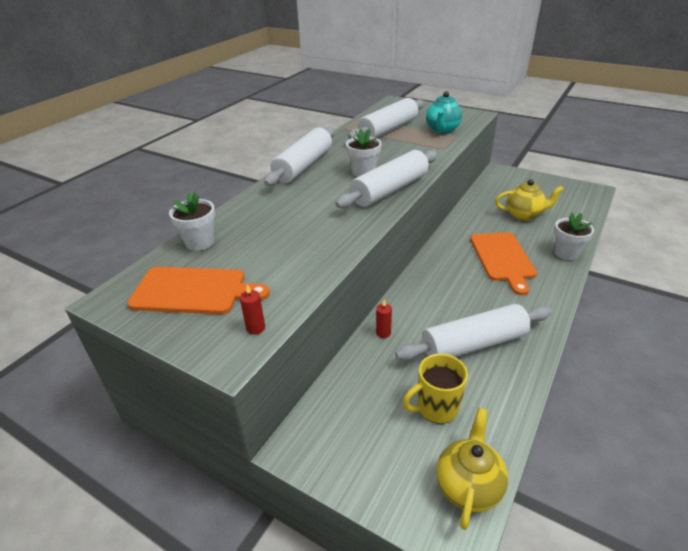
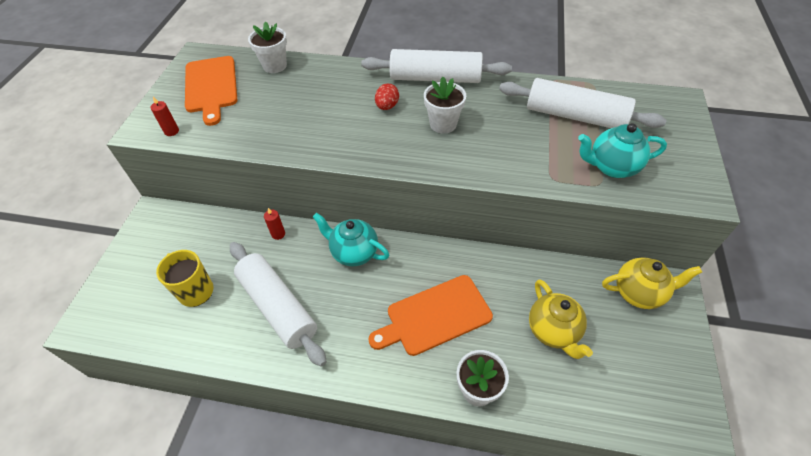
camera: 70 degrees right, 15 degrees up
white rolling pin [335,150,438,208] -> none
yellow teapot [436,408,508,530] -> yellow teapot moved to [602,257,702,309]
none -> turquoise teapot [313,213,389,266]
none -> red egg [375,84,399,110]

